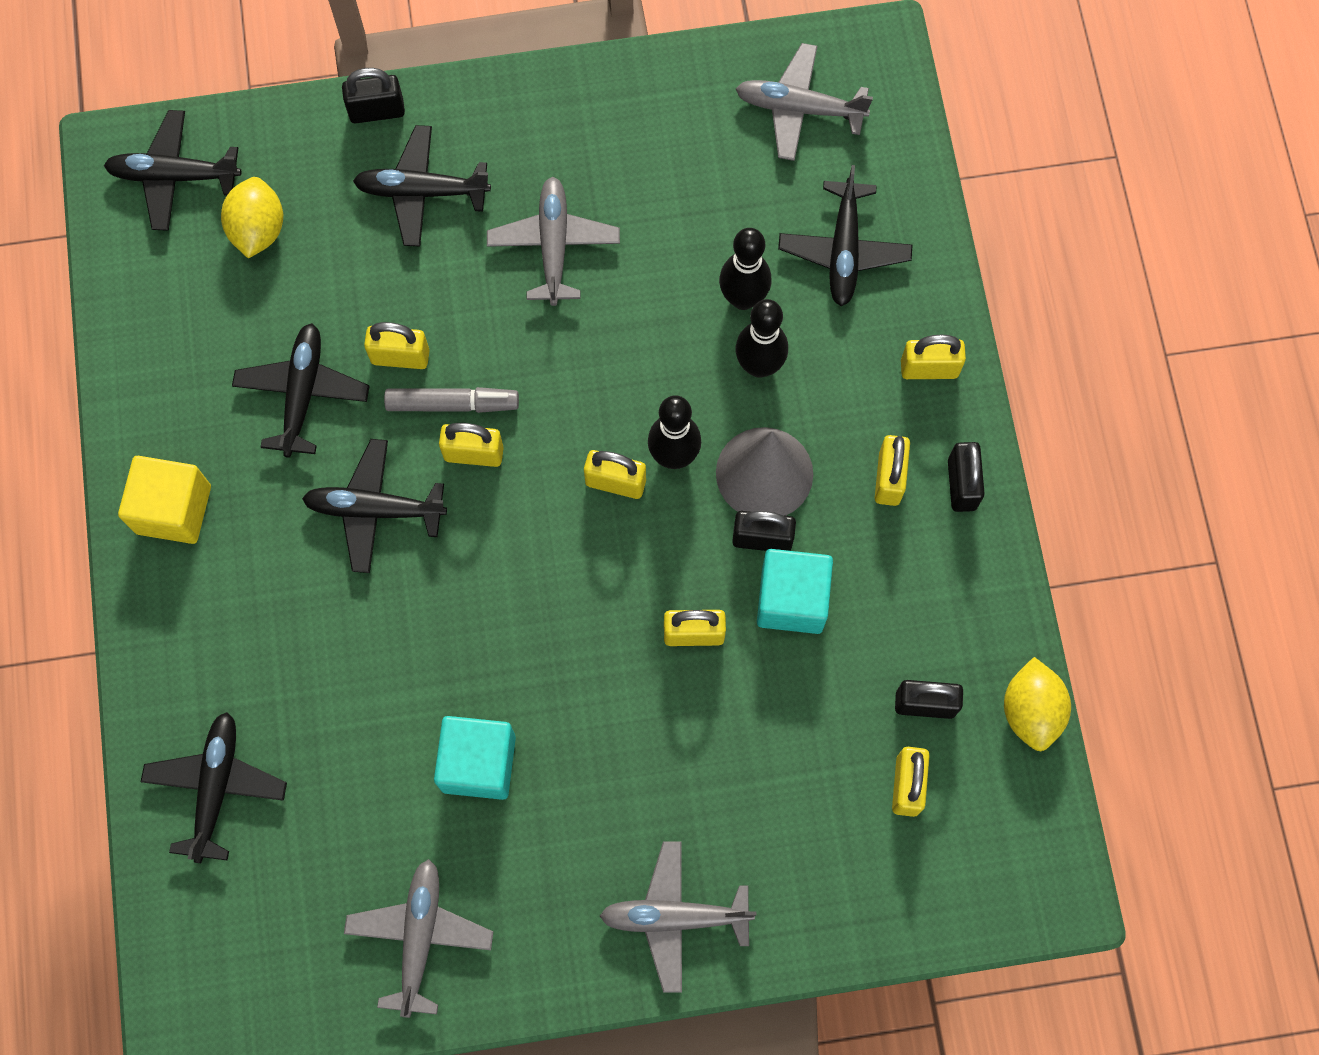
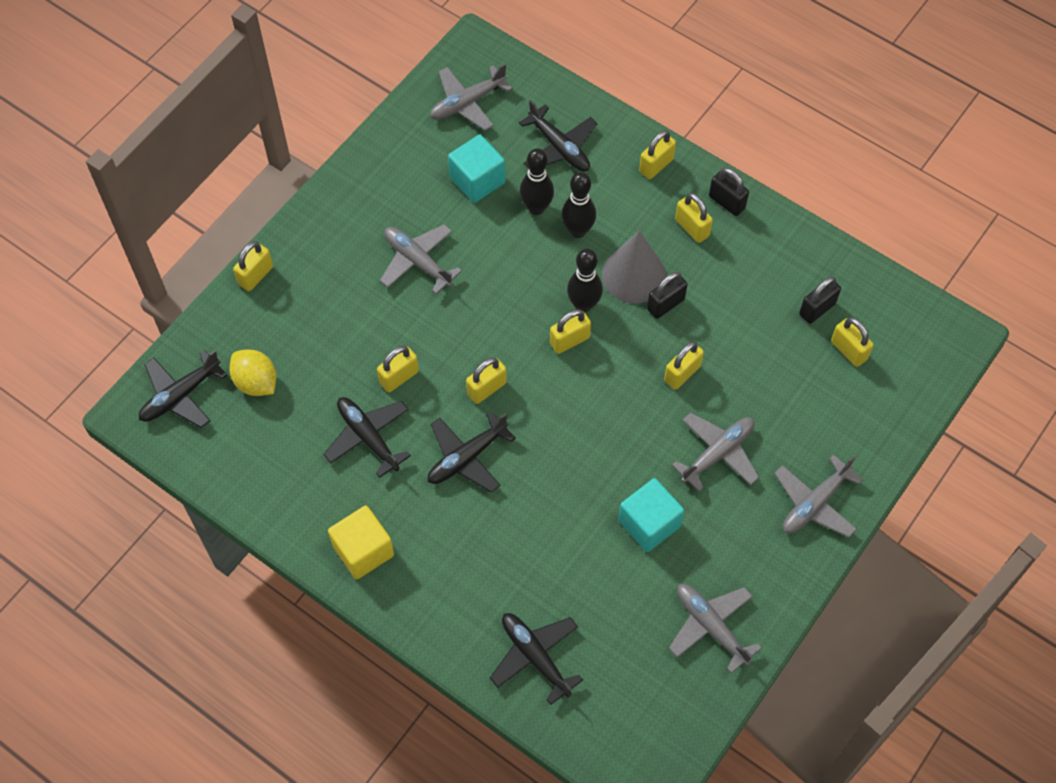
camera: 45 degrees left, 10 degrees down
black padlock [342,68,405,123] -> yellow padlock [233,241,273,291]
black plane [353,125,491,246] -> none
grey marker [384,387,519,413] -> none
turquoise cube [757,549,833,634] -> turquoise cube moved to [448,135,505,203]
yellow lemon [1004,657,1071,752] -> none
none -> grey plane [672,413,759,492]

